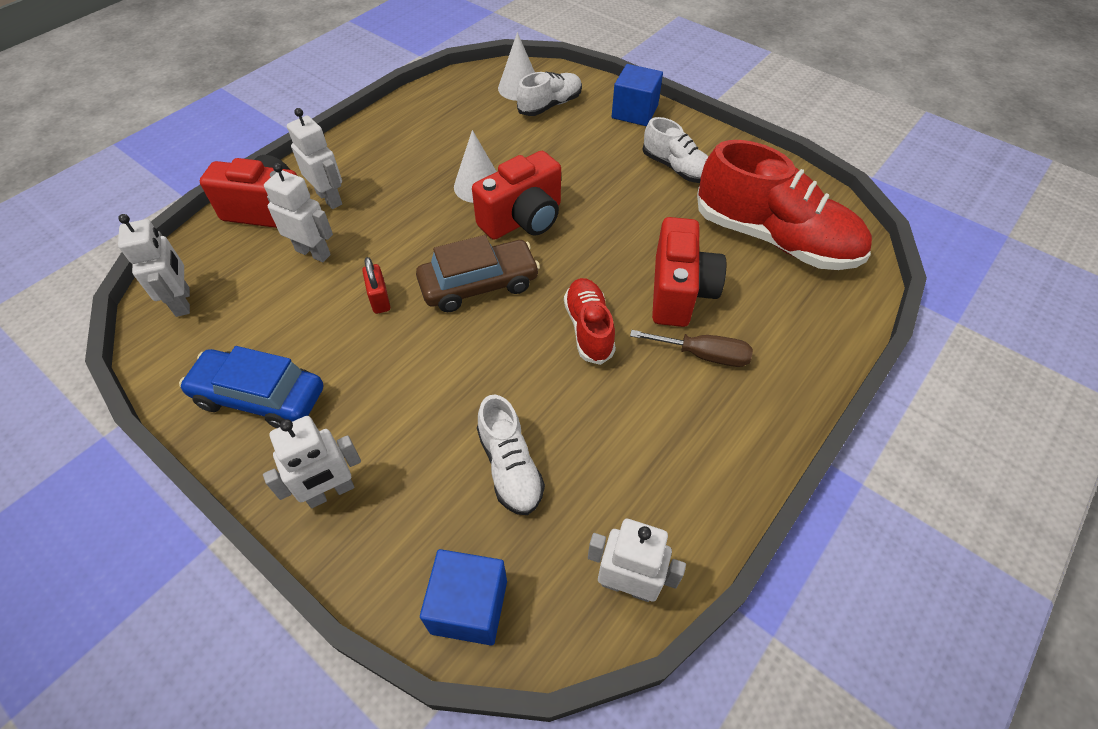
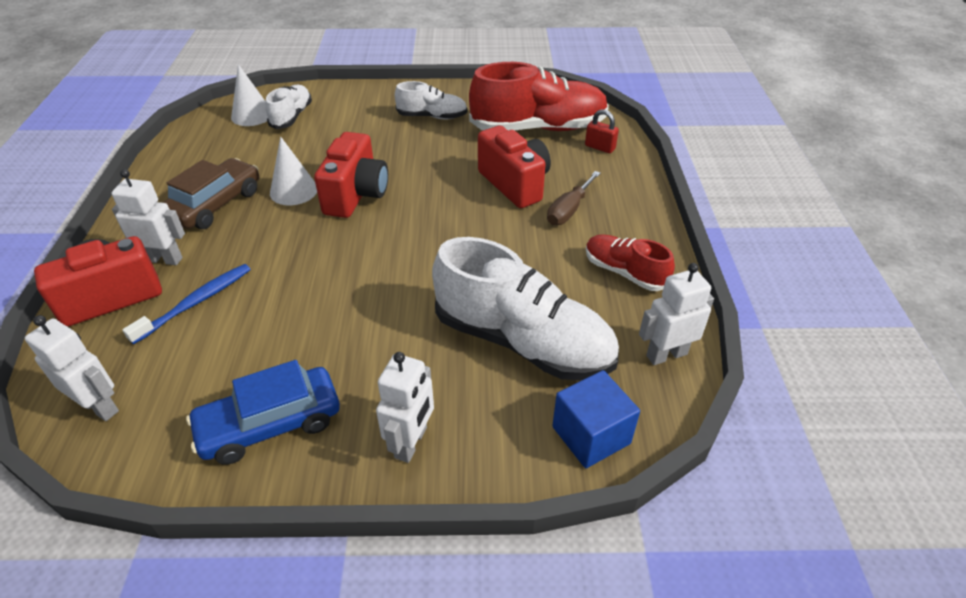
camera: 40 degrees left, 10 degrees down
white robot [264,163,333,262] -> blue toothbrush [122,264,251,344]
red padlock [362,257,390,314] -> red padlock moved to [585,109,619,153]
brown car [416,235,540,312] -> brown car moved to [162,158,259,229]
white shoe [477,395,545,515] -> white shoe [432,237,619,380], size x1.89
red shoe [564,278,616,365] -> red shoe moved to [586,234,675,291]
blue cube [612,64,663,126] -> none
brown screwdriver [630,330,753,367] -> brown screwdriver turned 150 degrees clockwise [547,171,601,225]

